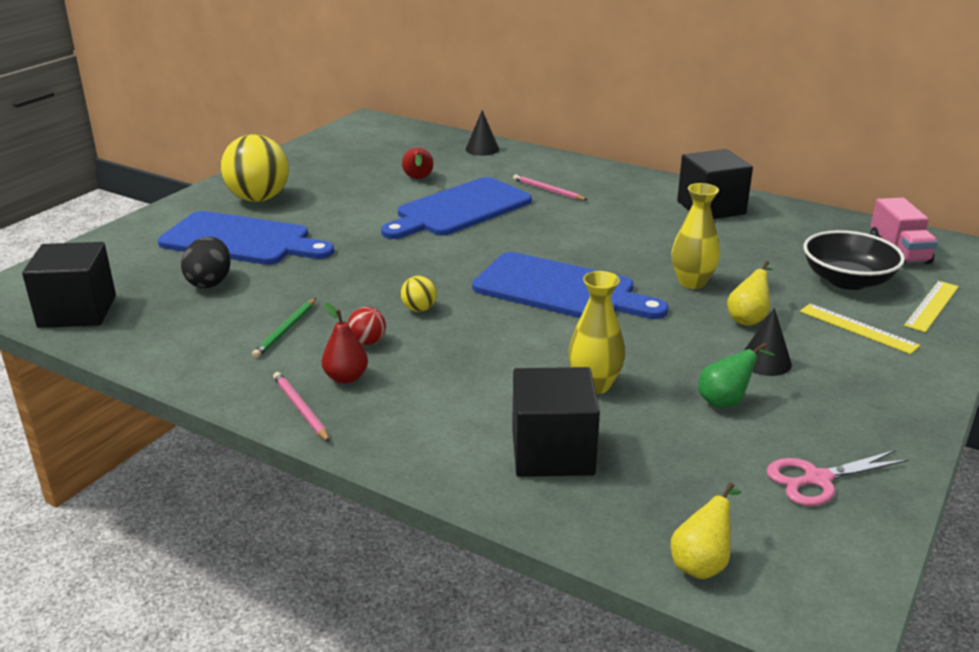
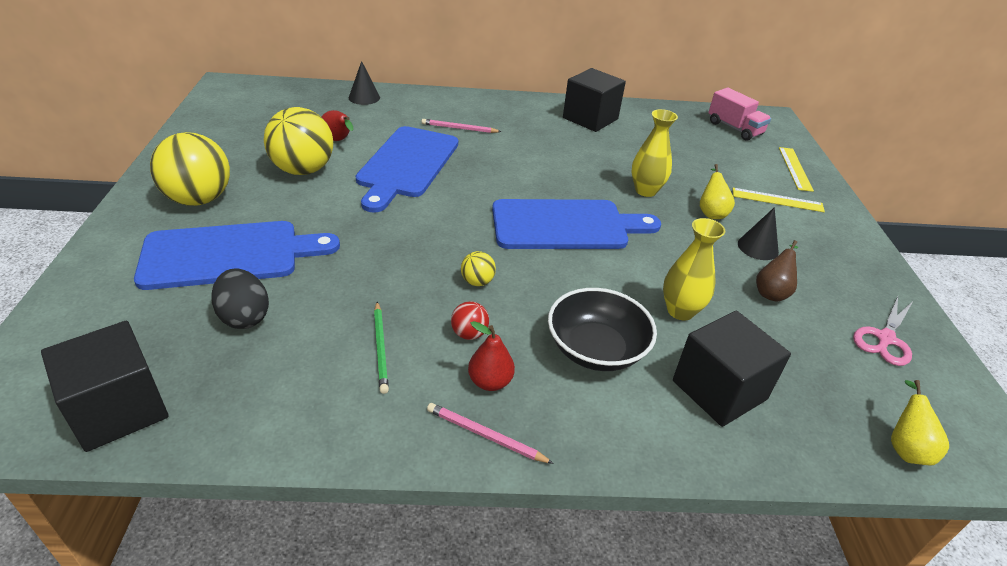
camera: 35 degrees left, 10 degrees up
green pear [698,343,775,408] -> brown pear [756,240,799,302]
black bowl [803,230,905,290] -> black bowl moved to [548,288,657,371]
none -> yellow ball [264,107,333,175]

